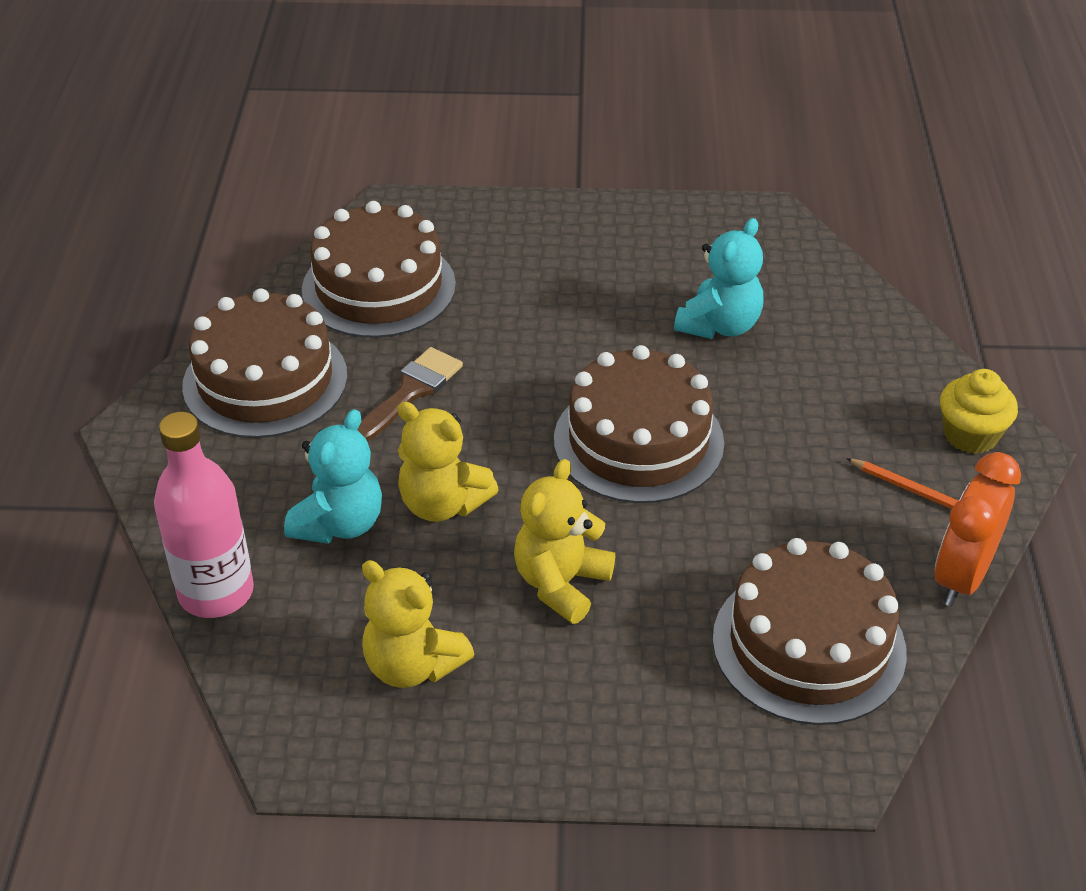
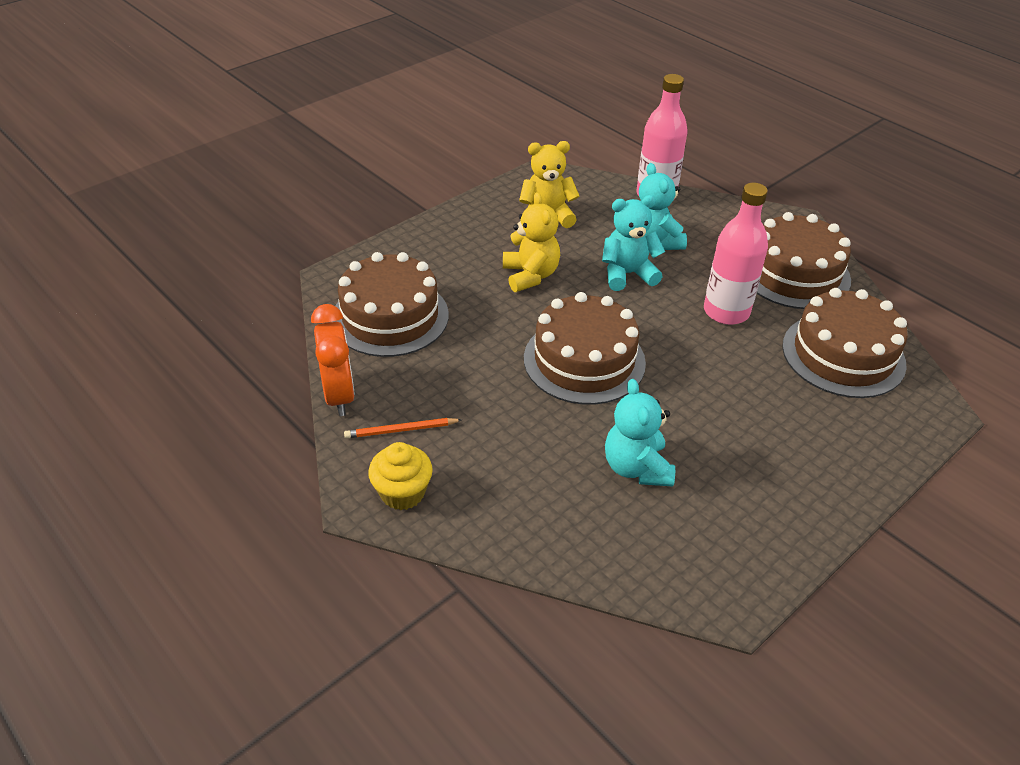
camera: 135 degrees right, 0 degrees up
brown brush [358,347,463,441] -> pink bottle [704,183,768,325]
yellow teddy bear [398,402,499,522] -> turquoise teddy bear [602,195,665,291]

